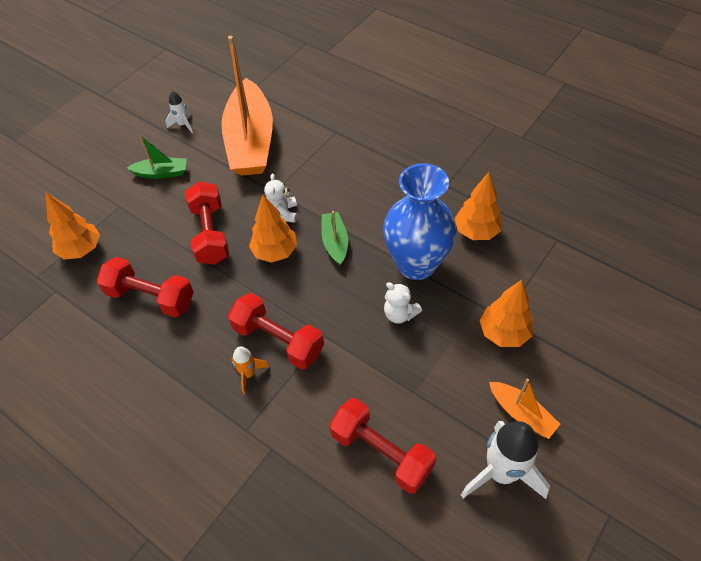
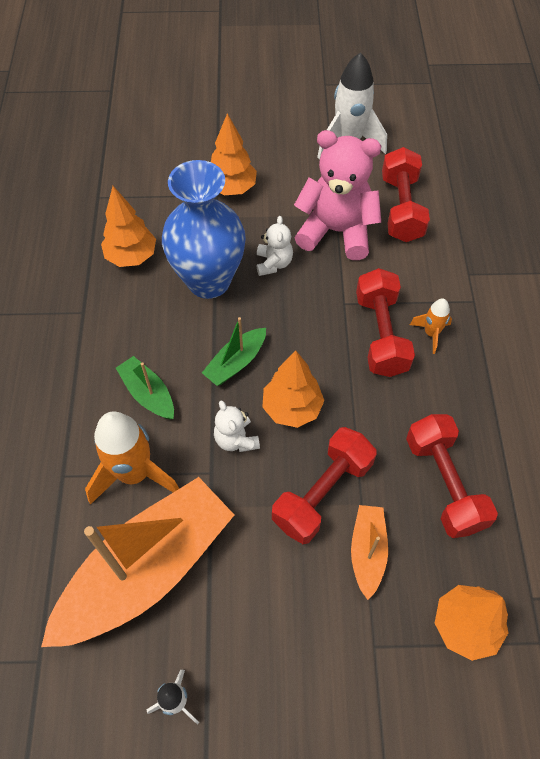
camera: 130 degrees left, 5 degrees up
green boat [127,135,187,179] -> green boat moved to [116,356,174,420]
white teddy bear [264,174,297,223] -> white teddy bear turned 105 degrees clockwise [214,400,260,452]
orange boat [489,379,560,439] -> orange boat moved to [351,505,388,600]
none -> orange rocket [85,411,179,505]
none -> pink teddy bear [294,130,381,260]

